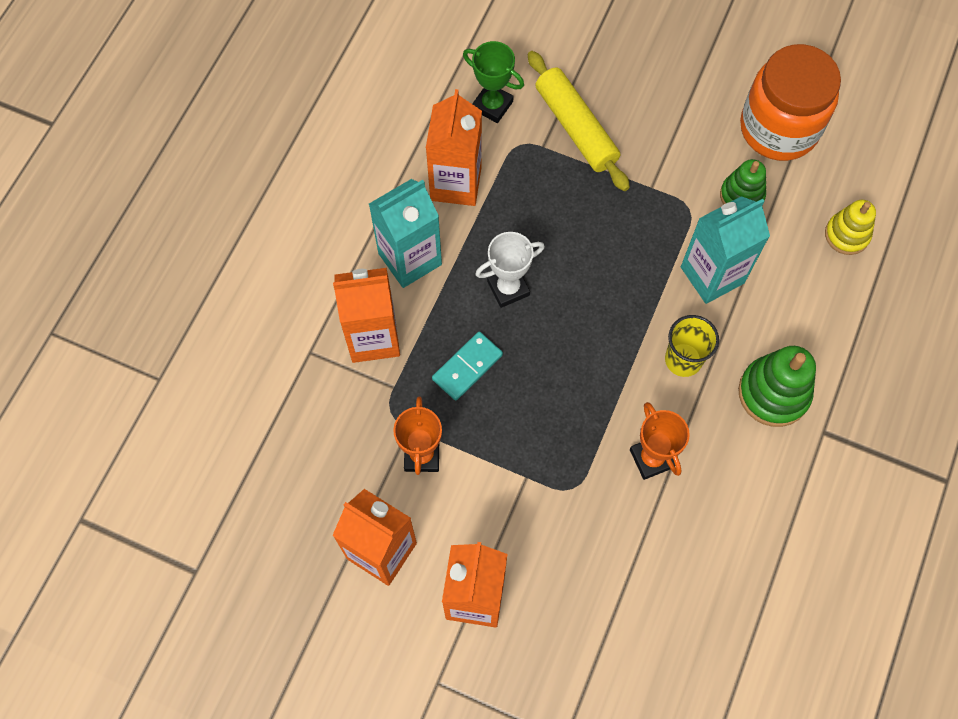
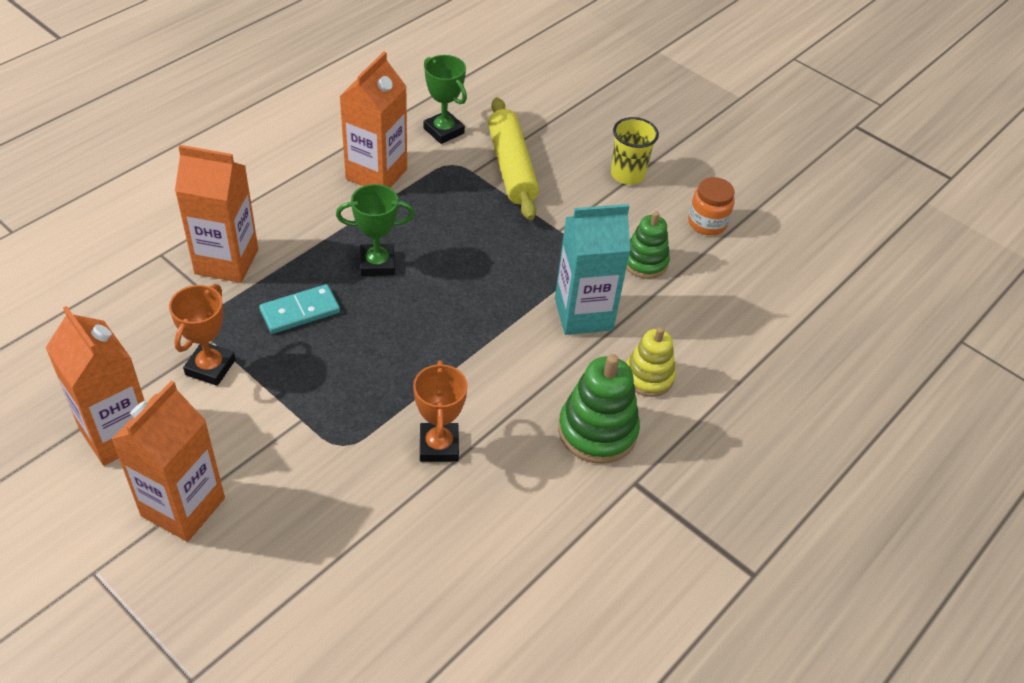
camera: 15 degrees right, 20 degrees down
turquoise carton [369,179,442,288] -> none
white trophy [475,232,545,308] -> green trophy [336,184,415,276]
yellow cup [665,315,719,377] -> yellow cup moved to [611,117,659,185]
orange jar [740,44,841,161] -> orange jar [688,177,735,235], size x0.48
yellow stacking toy [825,200,876,255] -> yellow stacking toy moved to [626,327,676,397]

